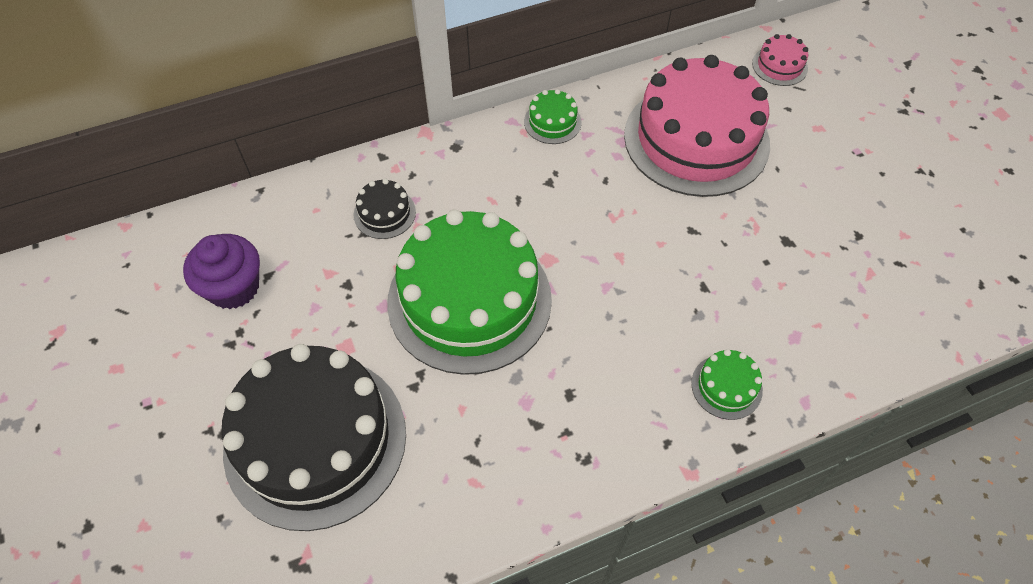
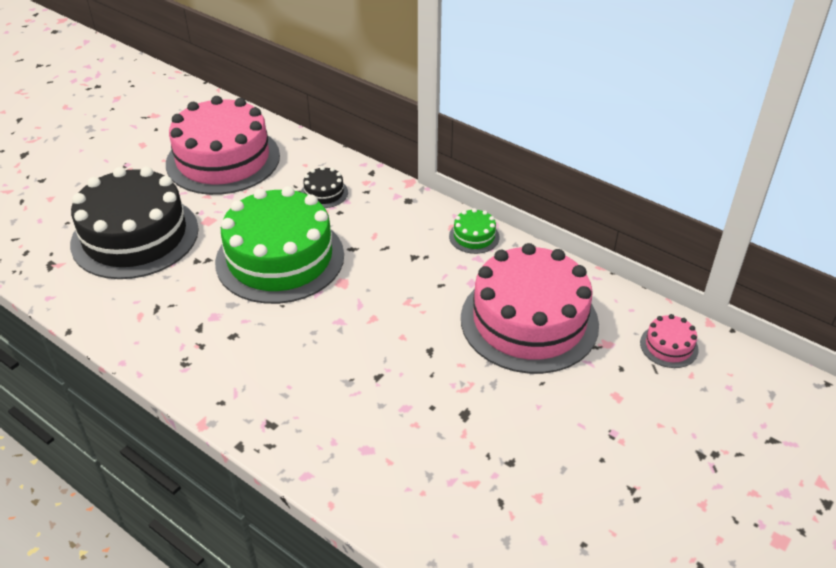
camera: 60 degrees right, 15 degrees down
purple cupcake [183,234,260,309] -> pink cake [166,96,280,195]
green cake [691,349,763,420] -> none

